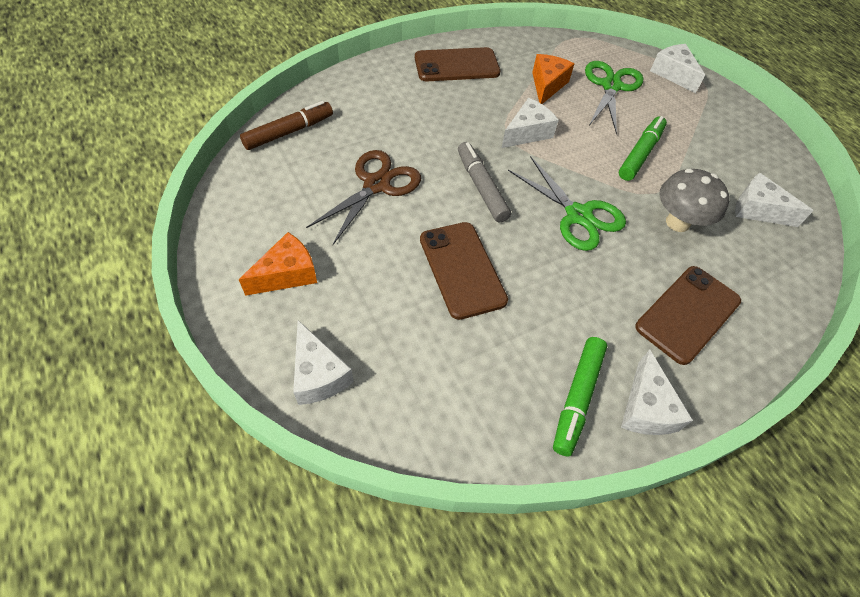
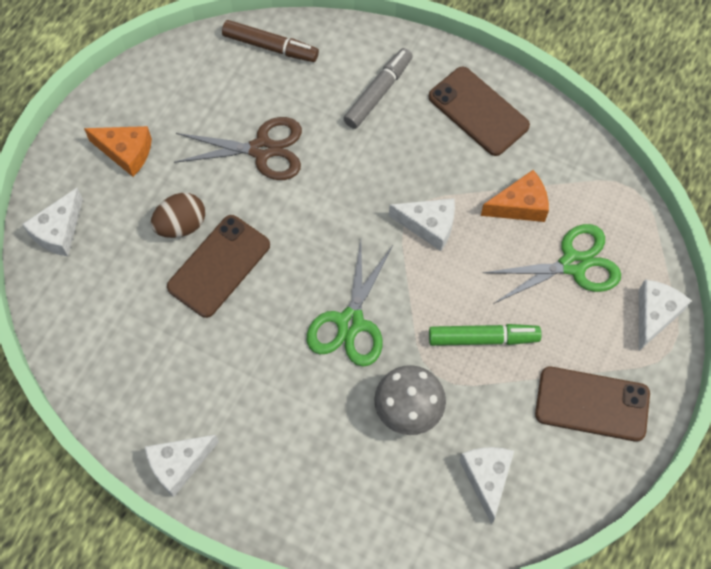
camera: 60 degrees right, 10 degrees up
grey marker [458,142,511,223] -> grey marker moved to [343,48,413,129]
green marker [553,337,607,456] -> none
brown phone [635,266,741,365] -> brown phone moved to [535,367,650,442]
none -> brown egg [151,193,205,238]

